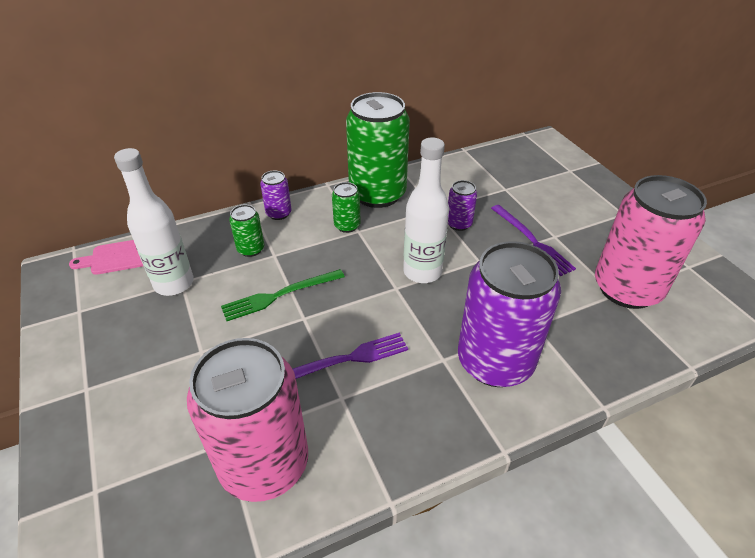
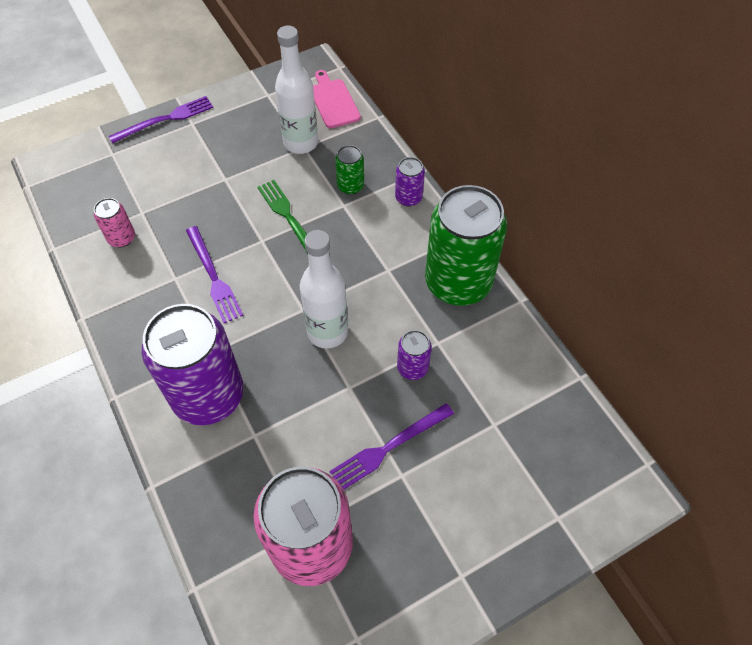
camera: 85 degrees right, 15 degrees up
pink can [187,338,308,502] -> pink can [94,198,135,247], size x0.44
green can [332,182,361,233] -> none
none -> purple fork [109,96,213,143]

